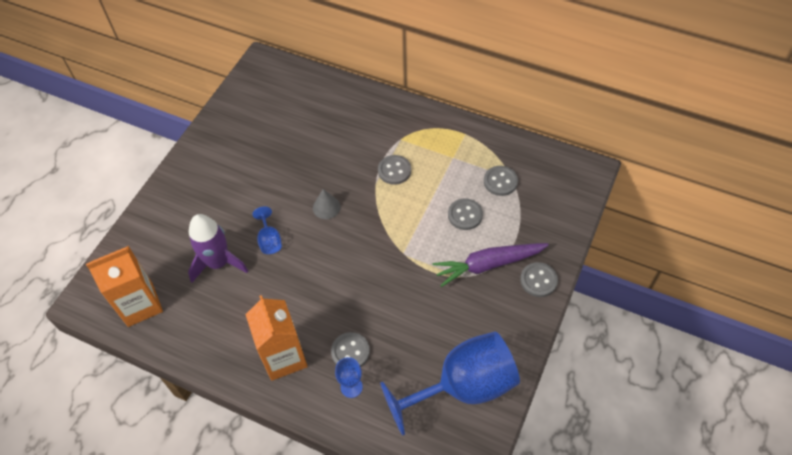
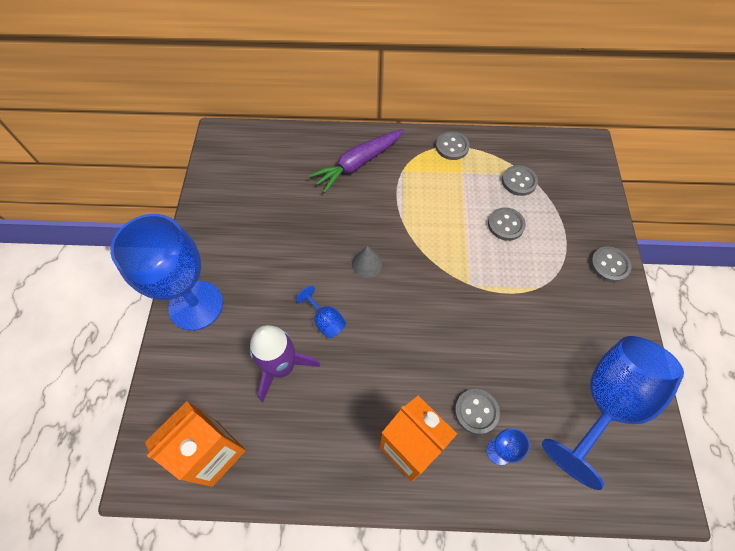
camera: 25 degrees left, 5 degrees up
grey button [378,155,411,185] -> grey button moved to [436,132,470,160]
purple carrot [433,243,549,287] -> purple carrot moved to [309,129,404,193]
none -> blue goblet [110,214,223,331]

